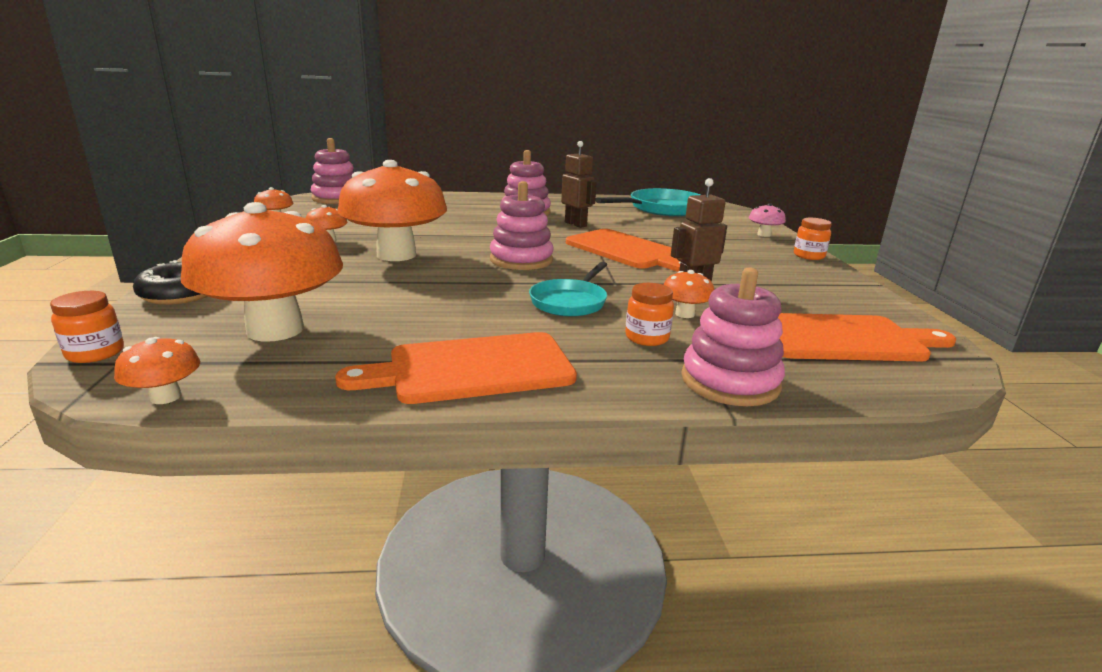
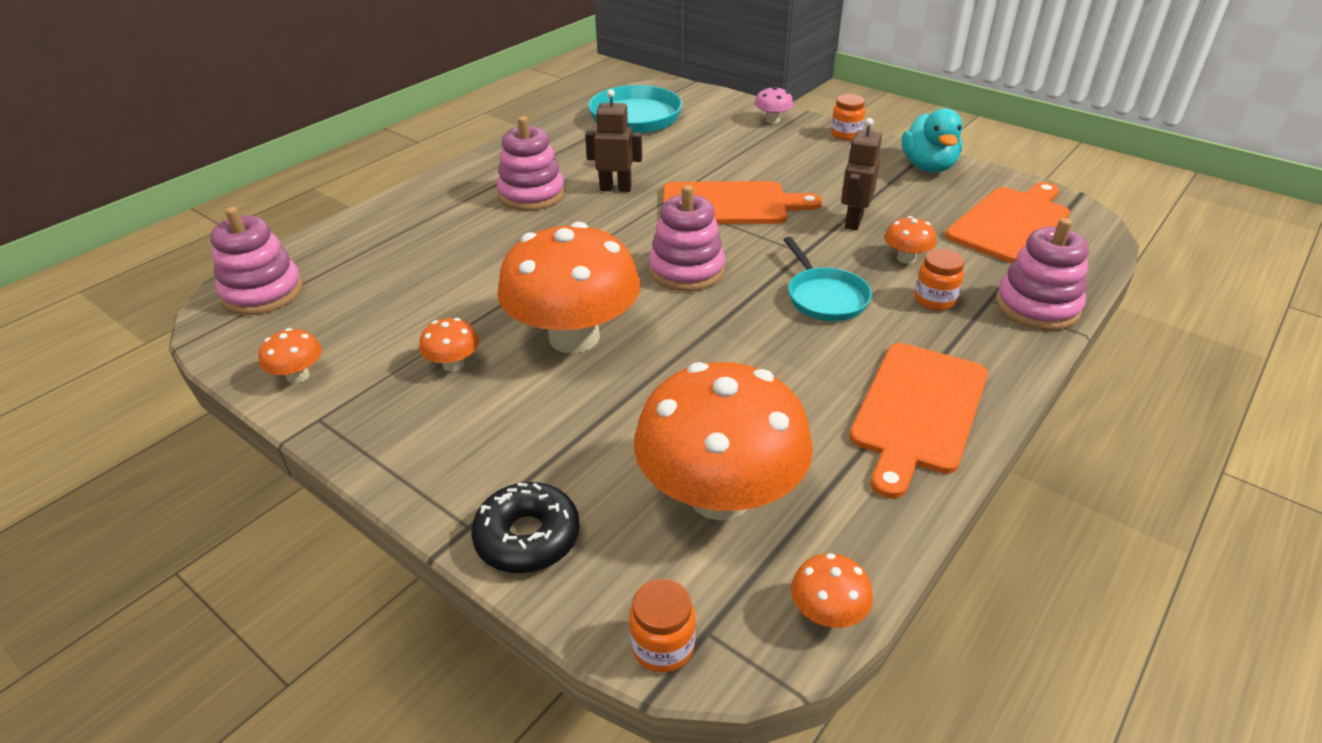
camera: 45 degrees left, 15 degrees up
none -> turquoise duck [902,108,963,172]

